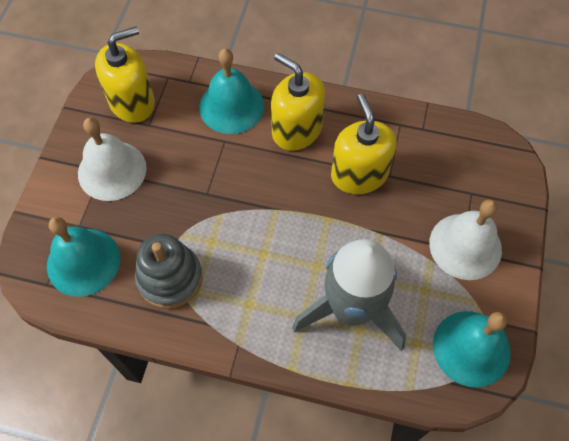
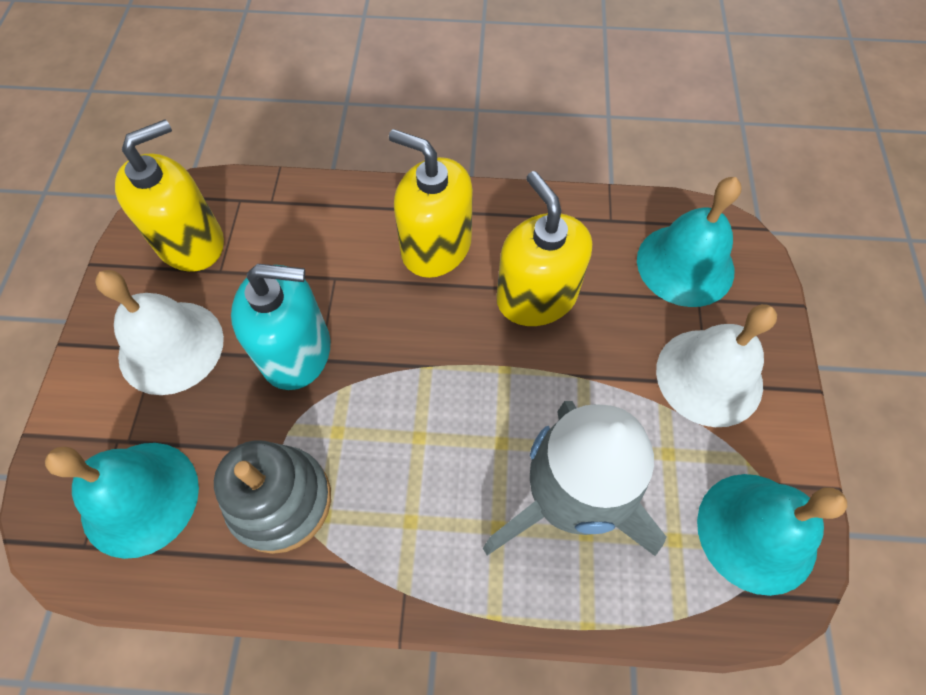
camera: 10 degrees left, 0 degrees up
turquoise bell [199,48,264,134] -> turquoise bell moved to [637,177,741,307]
none -> turquoise soap dispenser [231,264,330,390]

